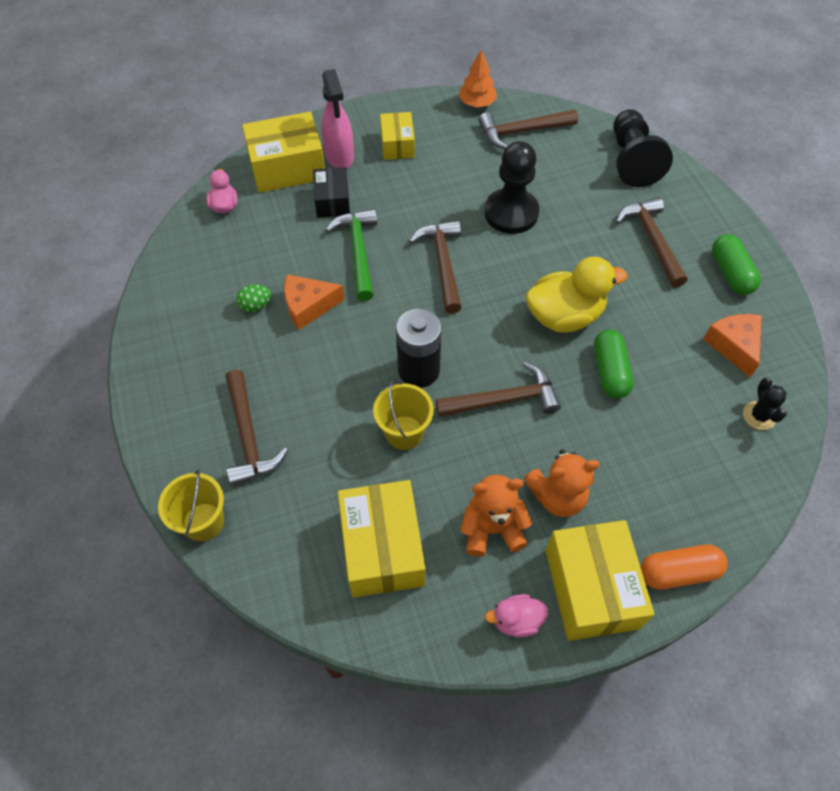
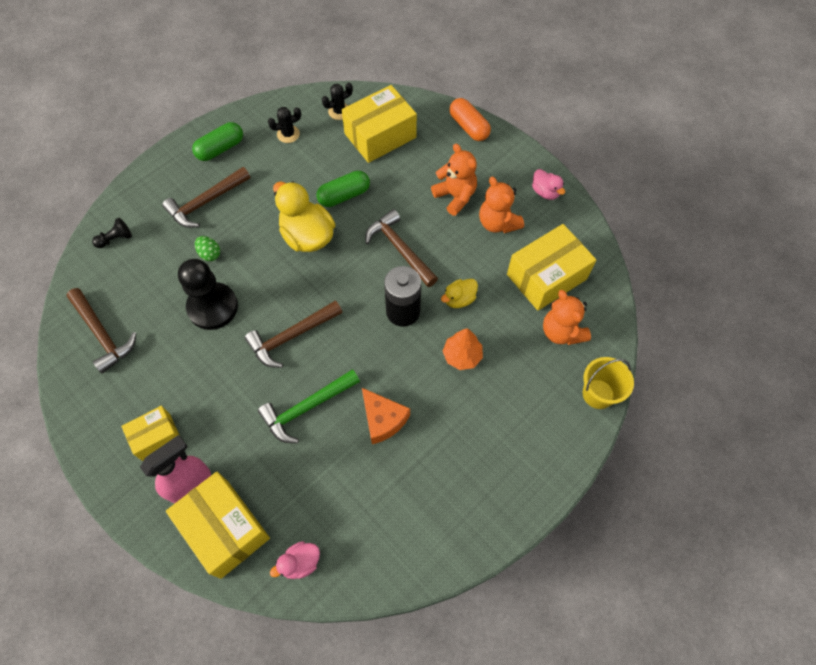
camera: 115 degrees left, 5 degrees up
brown hammer [225,370,288,486] -> none
green egg [236,285,271,312] -> green egg moved to [195,236,220,261]
black box [313,167,350,218] -> none
yellow bucket [373,379,434,450] -> yellow duck [441,279,478,308]
orange tree [459,50,497,108] -> orange tree moved to [443,328,483,370]
yellow box [545,520,654,641] -> yellow box moved to [342,85,417,163]
black pawn [613,109,673,187] -> black pawn [92,218,132,248], size x0.46
orange cheese [703,314,762,377] -> black cactus [268,107,301,143]
none -> orange teddy bear [543,290,591,345]

